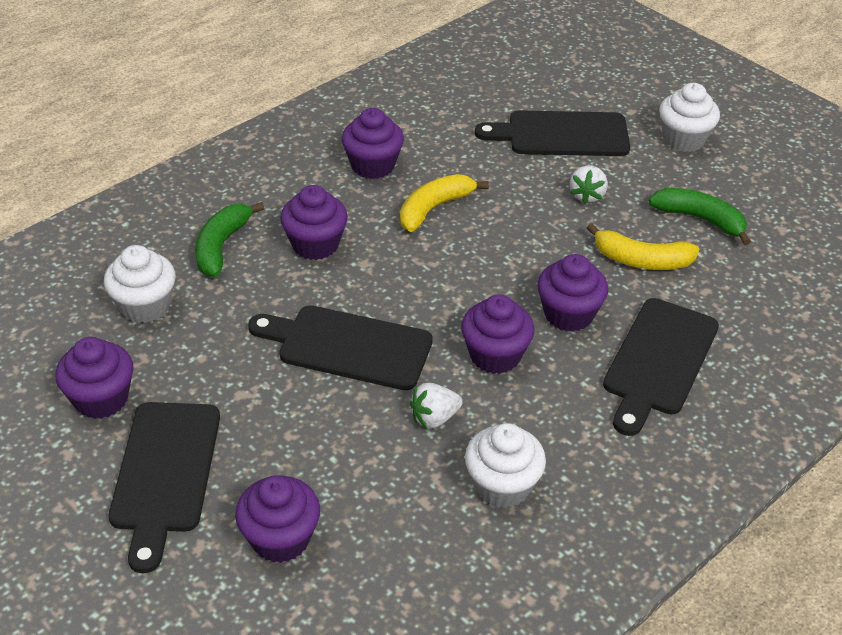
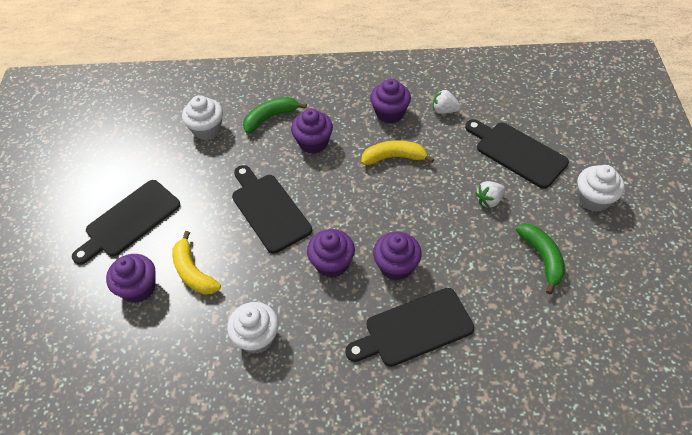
camera: 45 degrees right, 10 degrees up
purple cupcake [55,337,134,419] -> none
white strawberry [410,383,463,428] -> white strawberry moved to [433,89,461,114]
yellow banana [587,223,699,270] -> yellow banana moved to [172,231,221,295]

